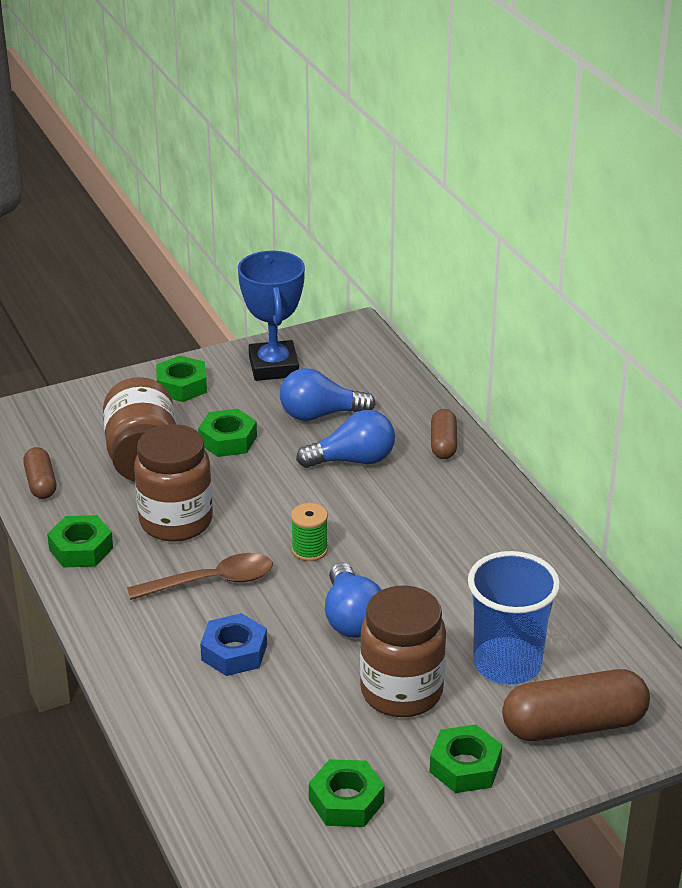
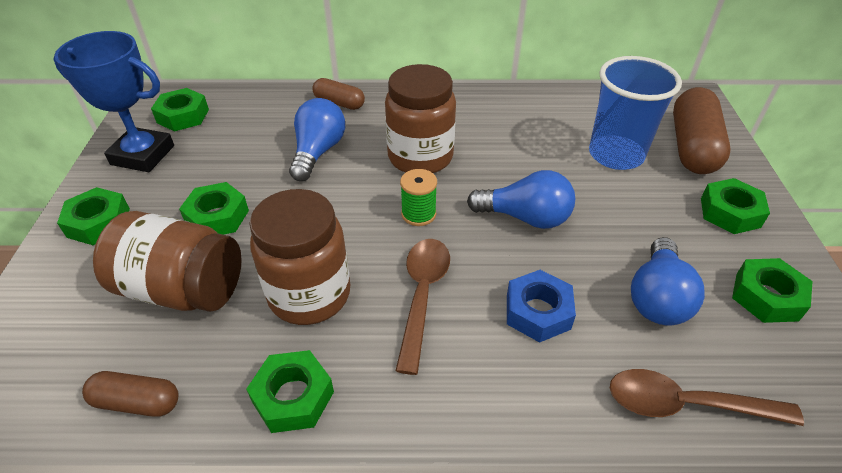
camera: 65 degrees left, 10 degrees up
blue light bulb [280,368,376,421] -> blue light bulb moved to [631,237,705,325]
brown jar [360,585,446,717] -> brown jar moved to [385,64,456,173]
none -> green nut [151,88,209,131]
none -> brown spoon [610,369,804,426]

